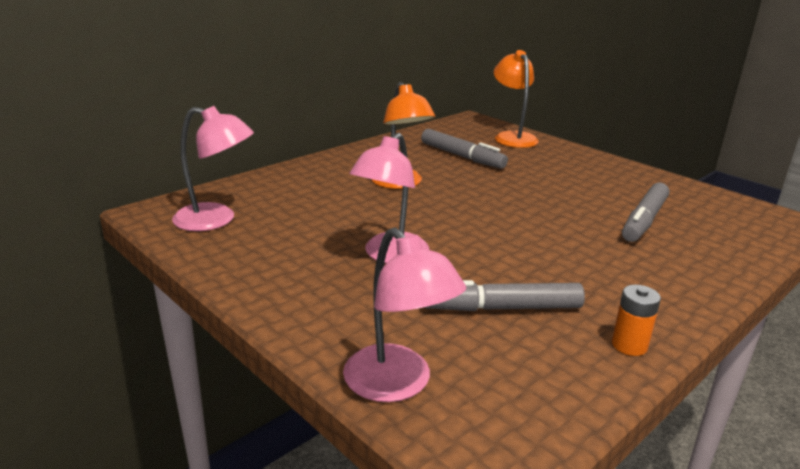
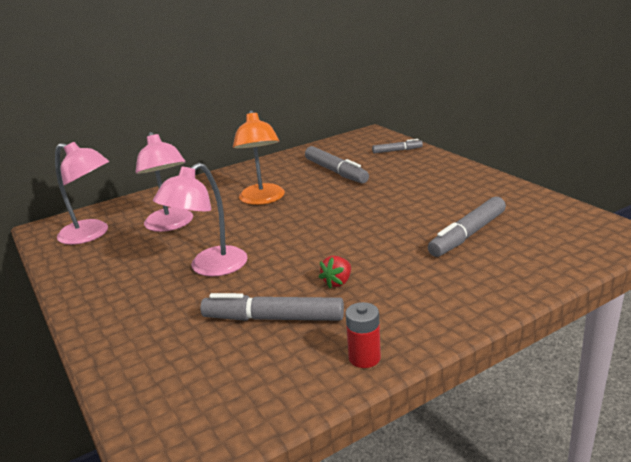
camera: 15 degrees right, 0 degrees up
pink lamp [343,228,466,402] -> pink lamp moved to [136,132,193,232]
orange lamp [494,50,539,148] -> grey marker [372,139,423,153]
orange battery [612,285,661,356] -> red battery [346,302,381,368]
none -> red strawberry [319,256,351,288]

